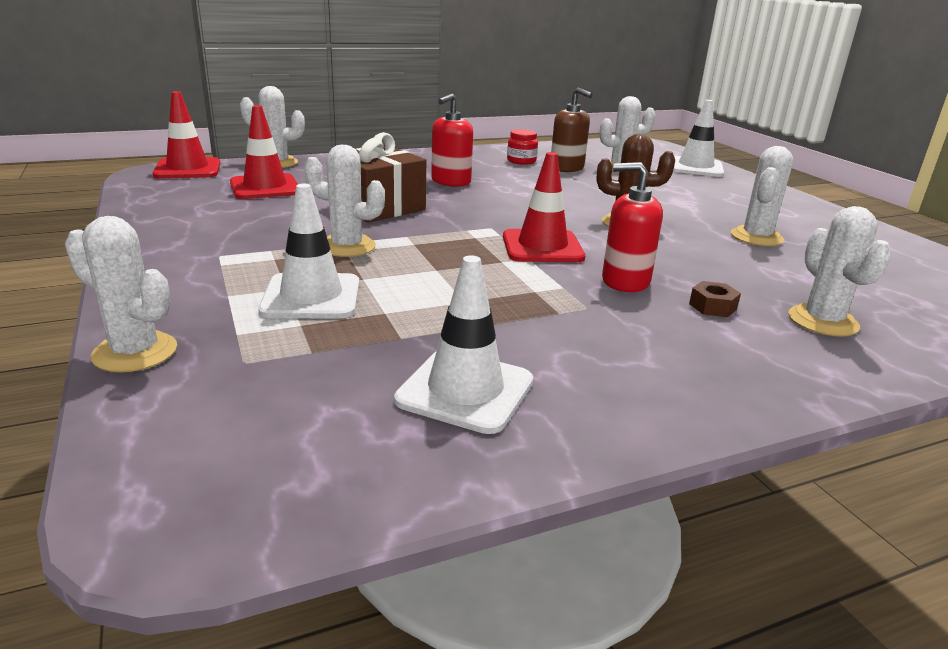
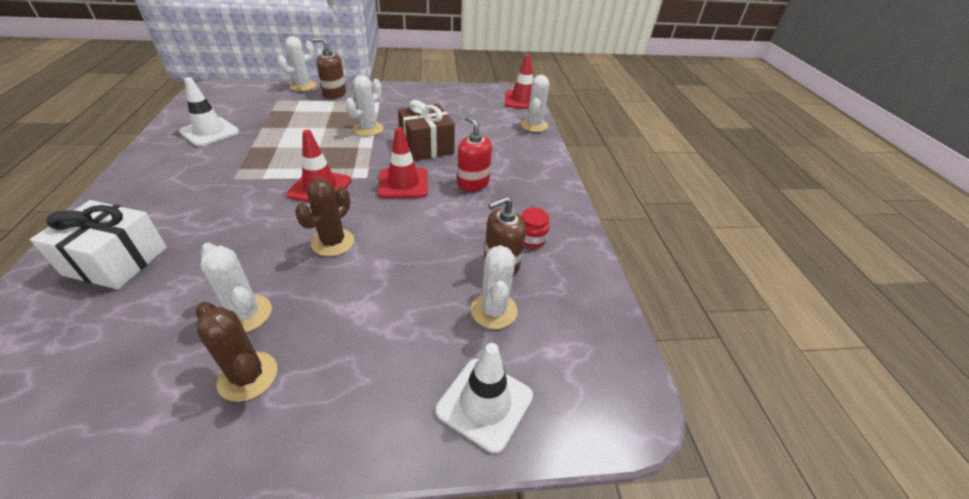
camera: 105 degrees right, 15 degrees up
red traffic cone [230,105,298,199] -> red traffic cone moved to [378,127,428,198]
white traffic cone [258,184,360,318] -> none
red soap dispenser [602,162,663,292] -> none
brown nut [689,281,741,317] -> none
white cactus [788,206,892,336] -> white gift [30,200,167,289]
none -> brown cactus [196,302,277,402]
none -> brown soap dispenser [312,38,346,99]

